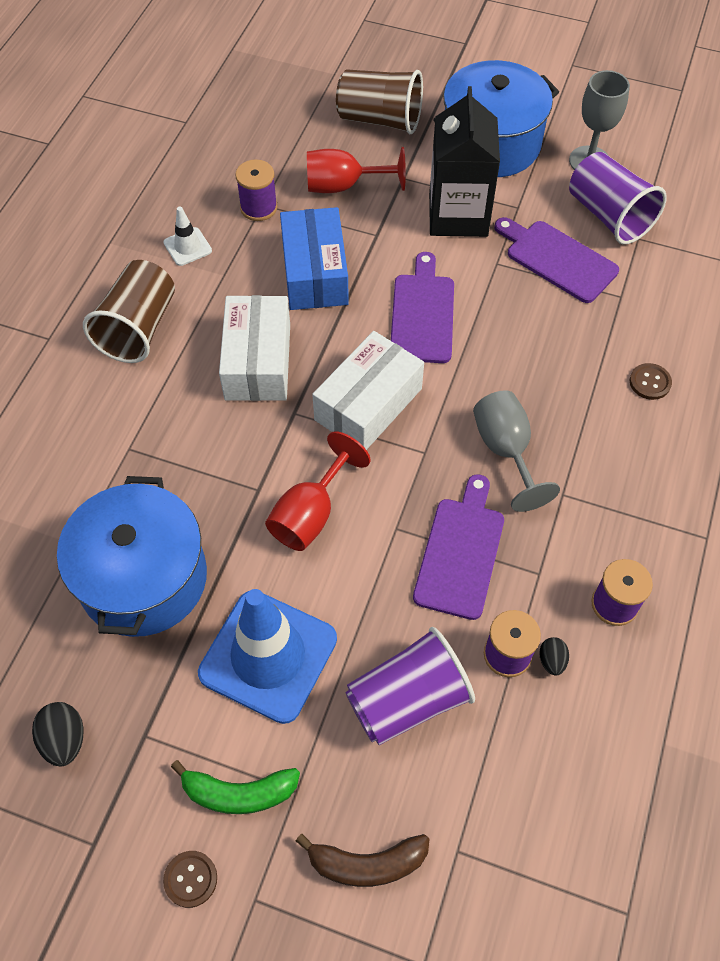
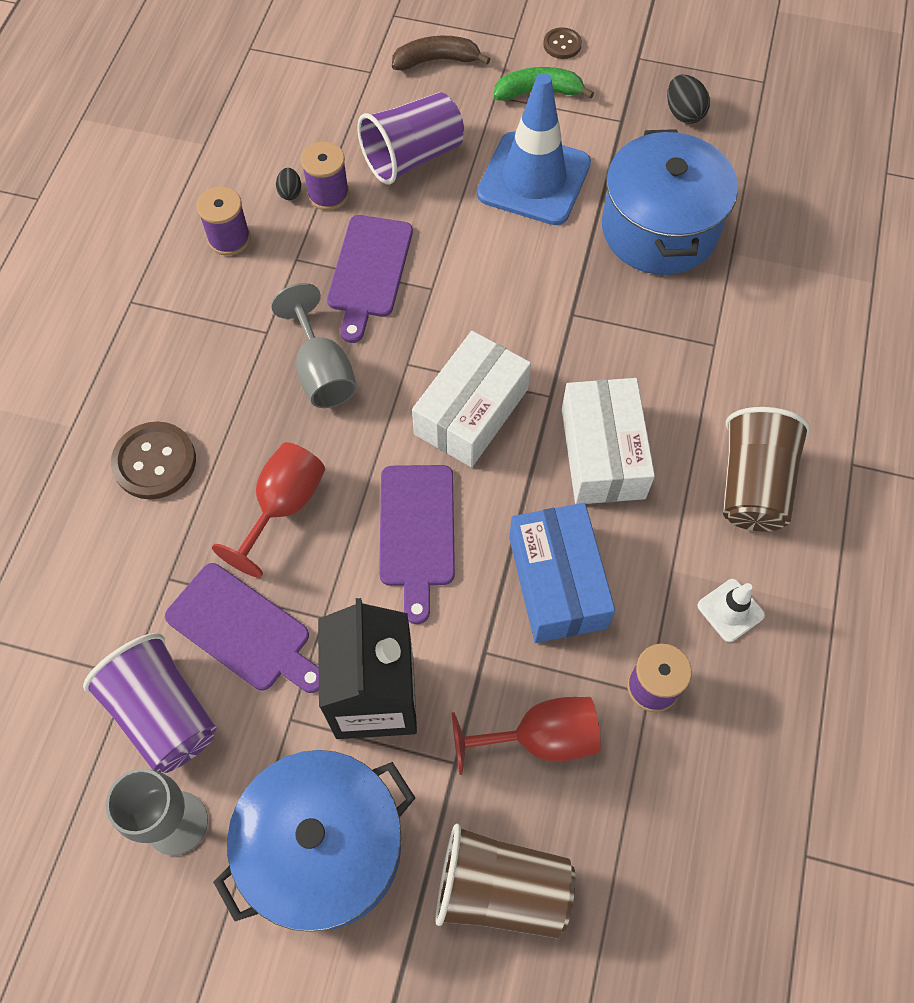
camera: 175 degrees right, 5 degrees up
red goblet [265,431,371,551] -> red goblet moved to [212,442,325,578]
brown button [630,363,672,400] -> brown button [111,421,196,499], size x1.76

